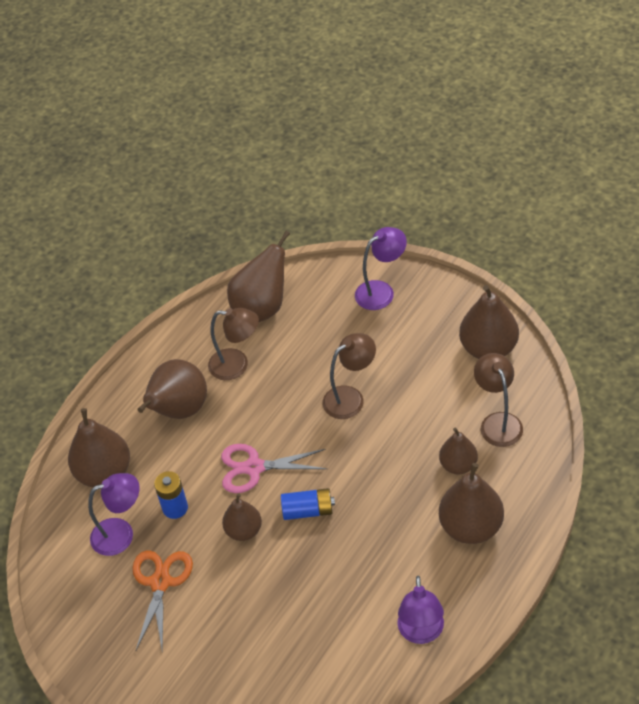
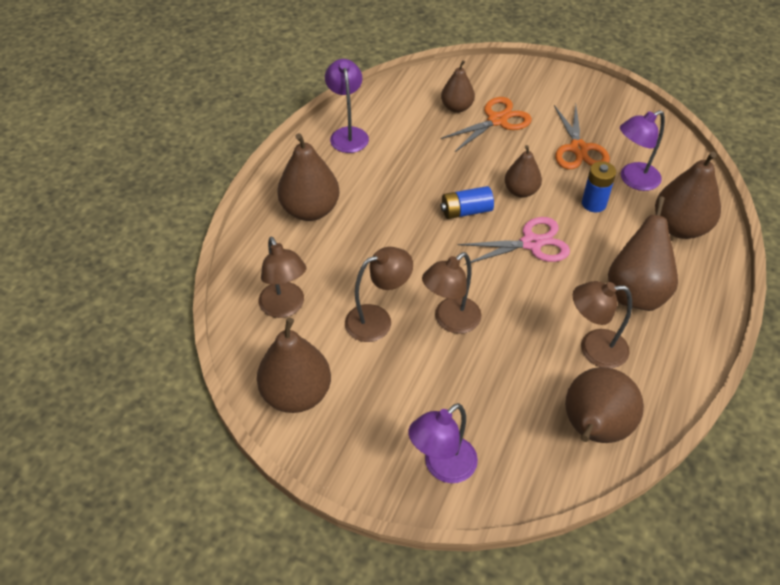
camera: 165 degrees right, 0 degrees up
brown pear [439,428,478,474] -> brown pear moved to [441,60,475,113]
none -> brown lamp [345,247,413,342]
none -> orange scissors [440,97,532,152]

